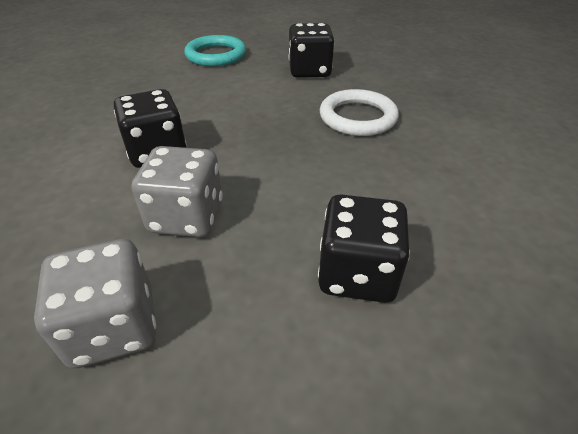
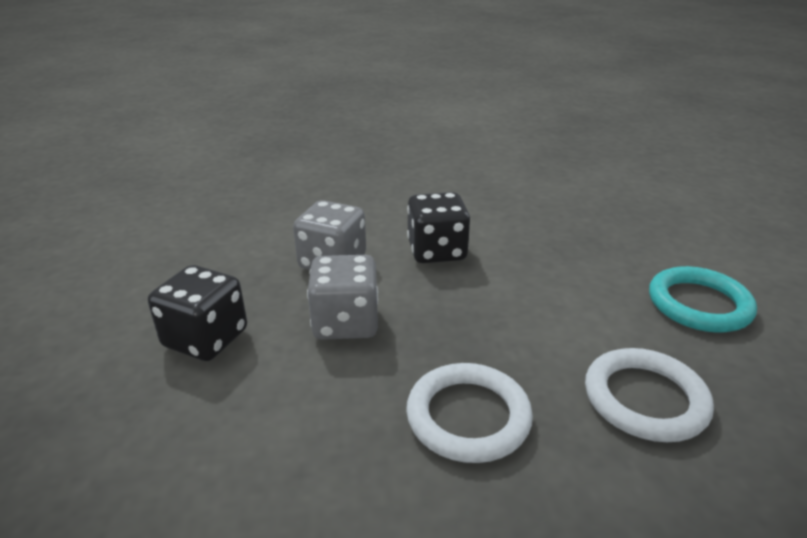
camera: 105 degrees right, 10 degrees down
grey dice [34,239,156,368] -> grey dice moved to [307,255,378,340]
black dice [288,23,335,78] -> white ring [585,348,714,442]

